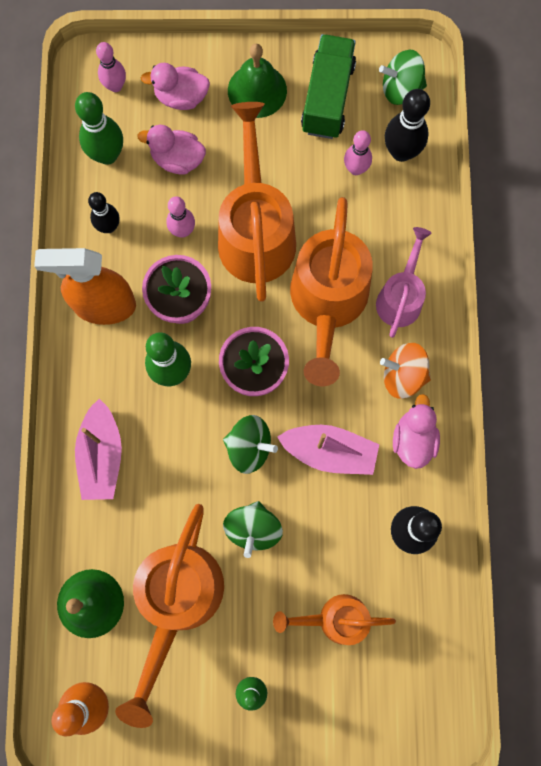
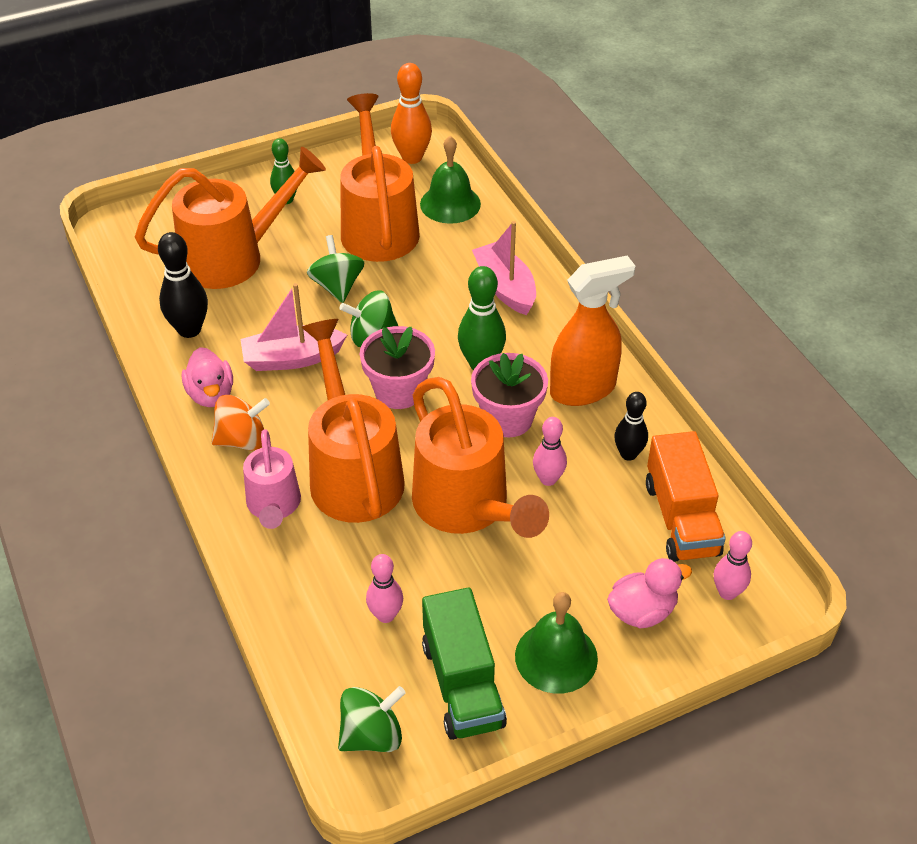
camera: 155 degrees right, 30 degrees down
green bowling pin [75,92,123,165] -> orange truck [646,431,726,562]
pink duck [137,125,206,175] -> none
orange watering can [273,594,396,645] -> orange watering can [135,147,326,289], size x1.74
black bowling pin [385,89,430,162] -> none

